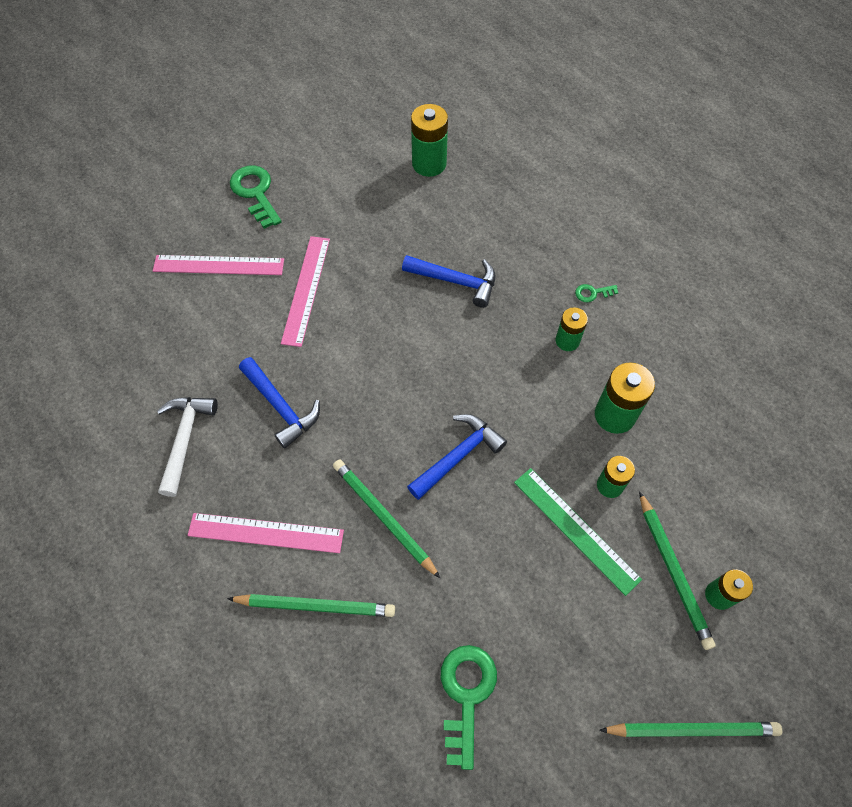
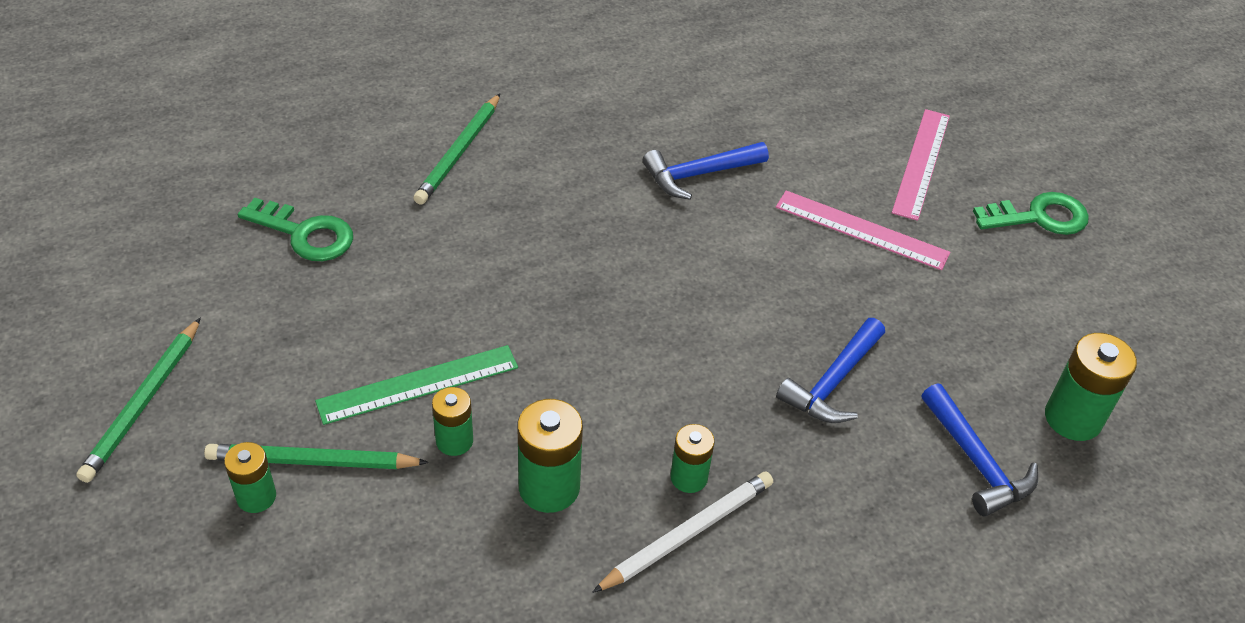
camera: 105 degrees right, 15 degrees down
white hammer [157,397,218,497] -> none
pink ruler [188,513,344,553] -> none
green pencil [333,459,440,578] -> none
blue hammer [407,414,507,500] -> blue hammer moved to [921,383,1038,517]
green key [575,284,618,303] -> none
none -> white pencil [592,472,773,593]

